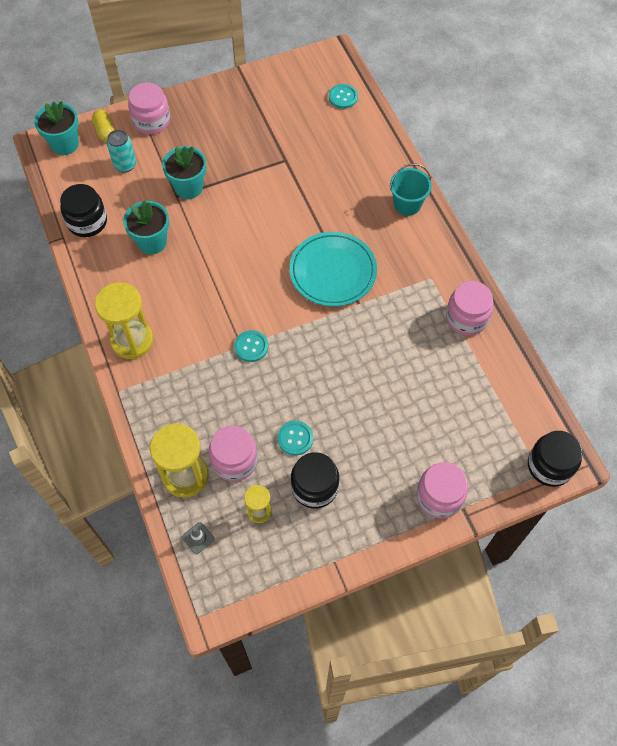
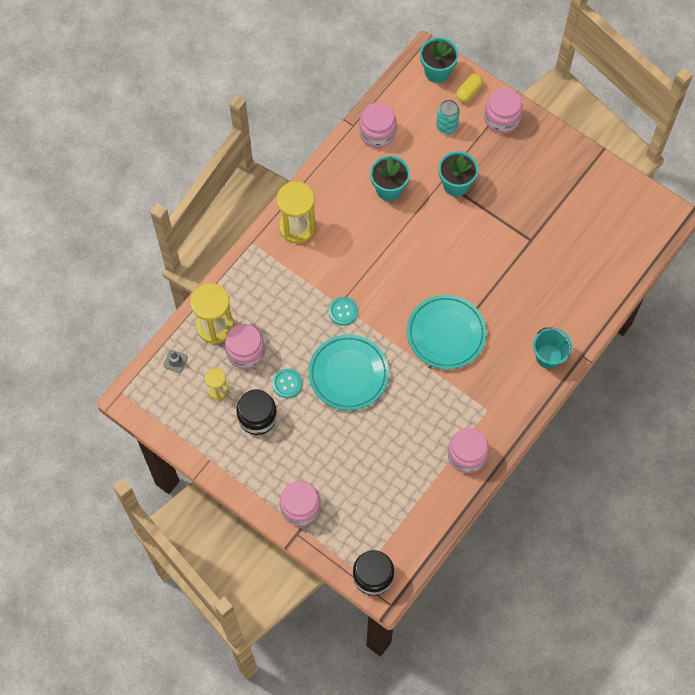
camera: 60 degrees right, 5 degrees up
black jar [60,184,107,237] -> pink jar [359,103,397,148]
turquoise button [329,84,358,109] -> none
none -> turquoise plate [308,334,389,411]

